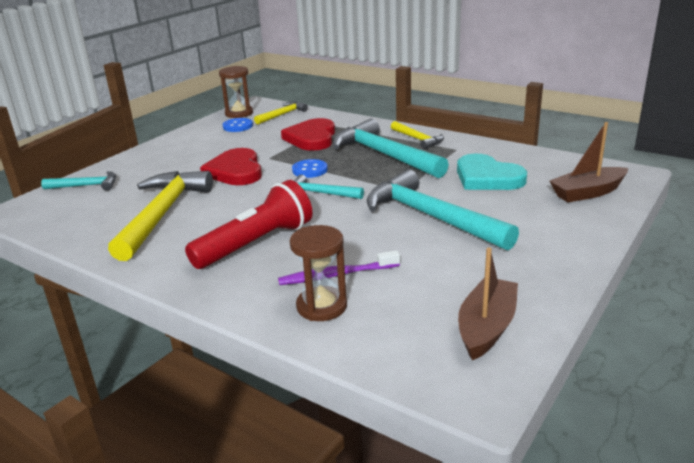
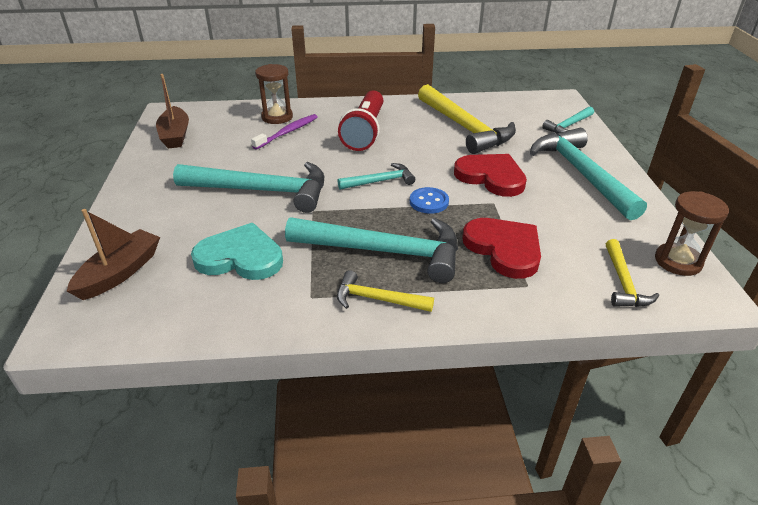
camera: 140 degrees right, 10 degrees up
blue button [223,118,253,132] -> none
none -> turquoise hammer [530,128,647,220]

